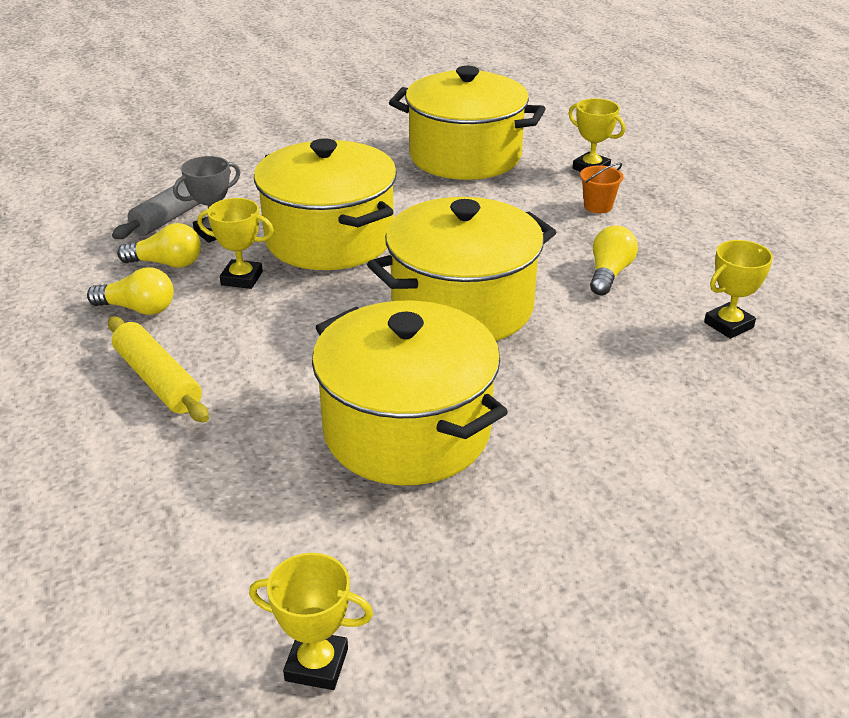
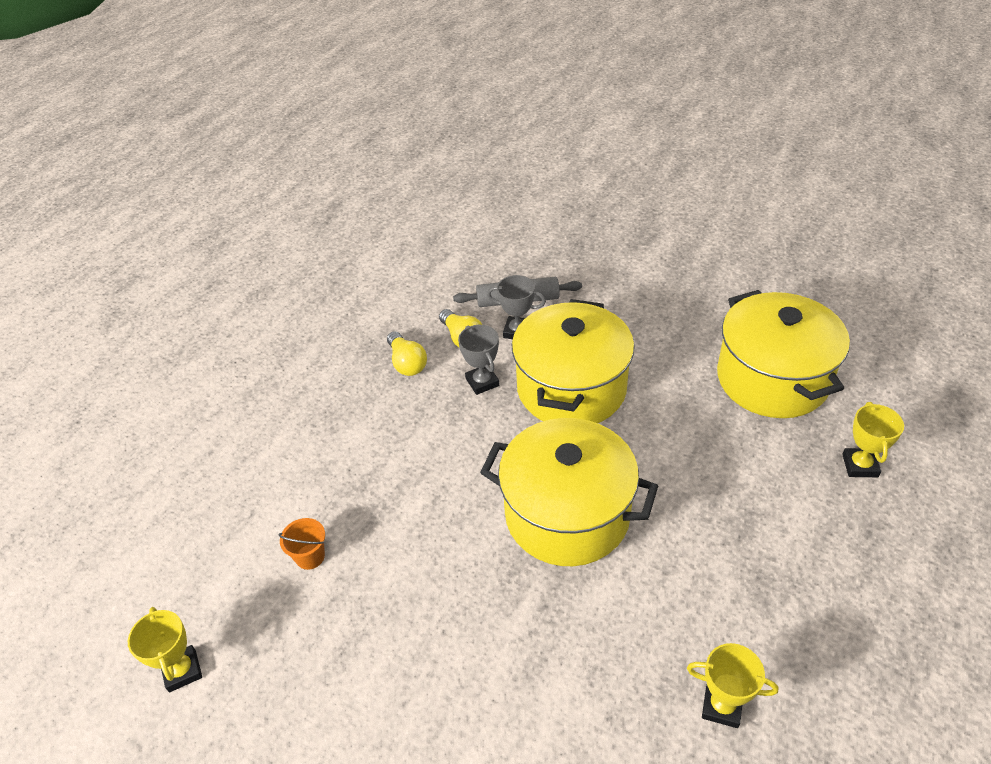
camera: 55 degrees right, 10 degrees up
yellow rolling pin [108,317,209,422] -> none
yellow trophy [197,198,274,289] -> grey trophy [458,325,499,395]
yellow pot [312,300,508,485] -> none
orange bucket [580,163,624,213] -> orange bucket moved to [278,518,325,570]
yellow light bulb [590,225,638,295] -> none

